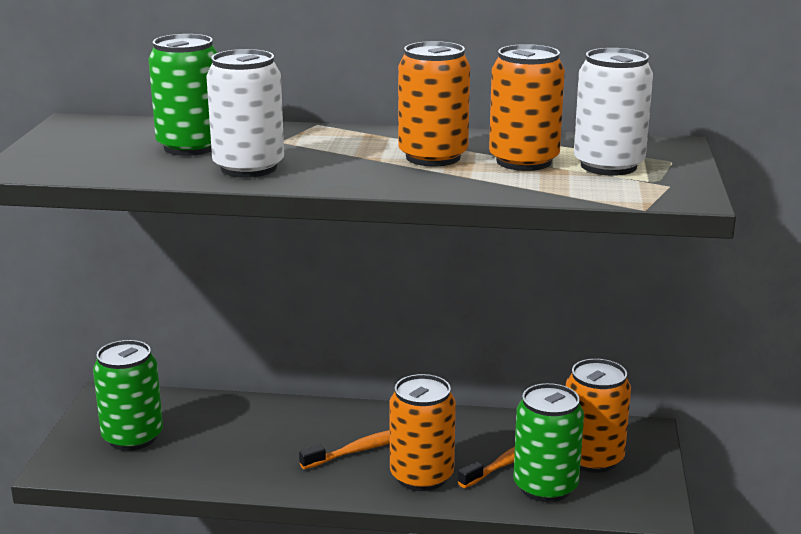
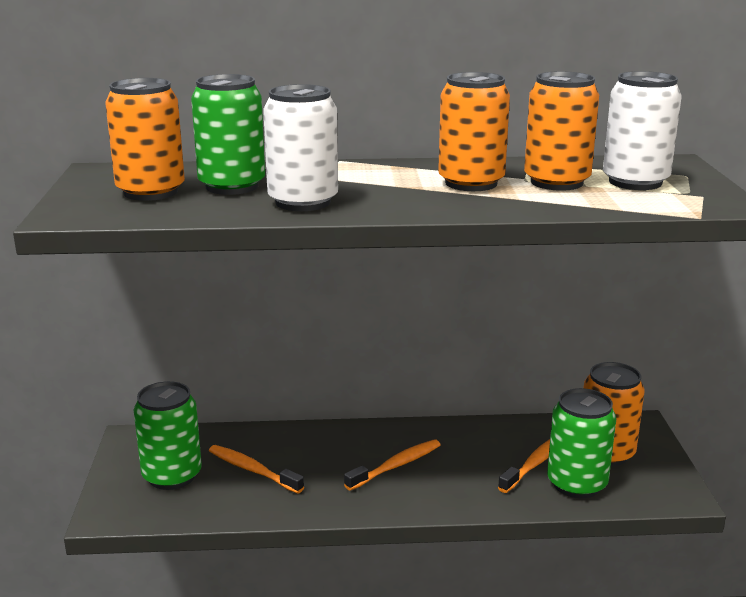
camera: 10 degrees left, 0 degrees up
orange can [389,374,456,491] -> orange can moved to [105,78,185,201]
none -> orange toothbrush [209,445,304,494]

